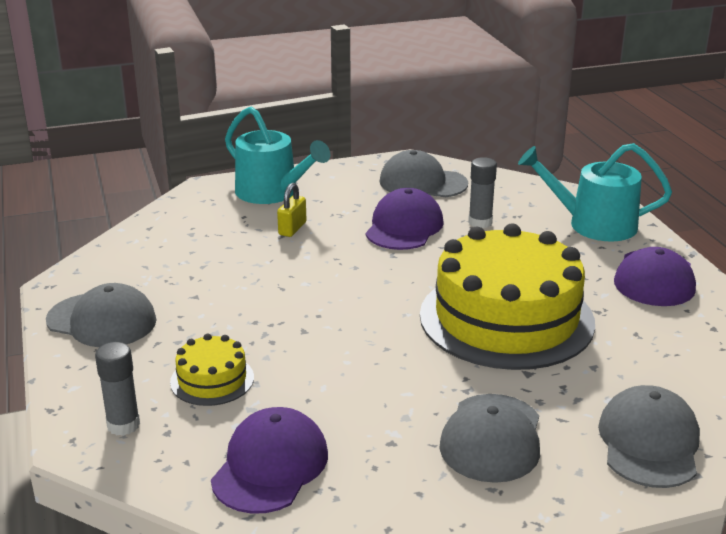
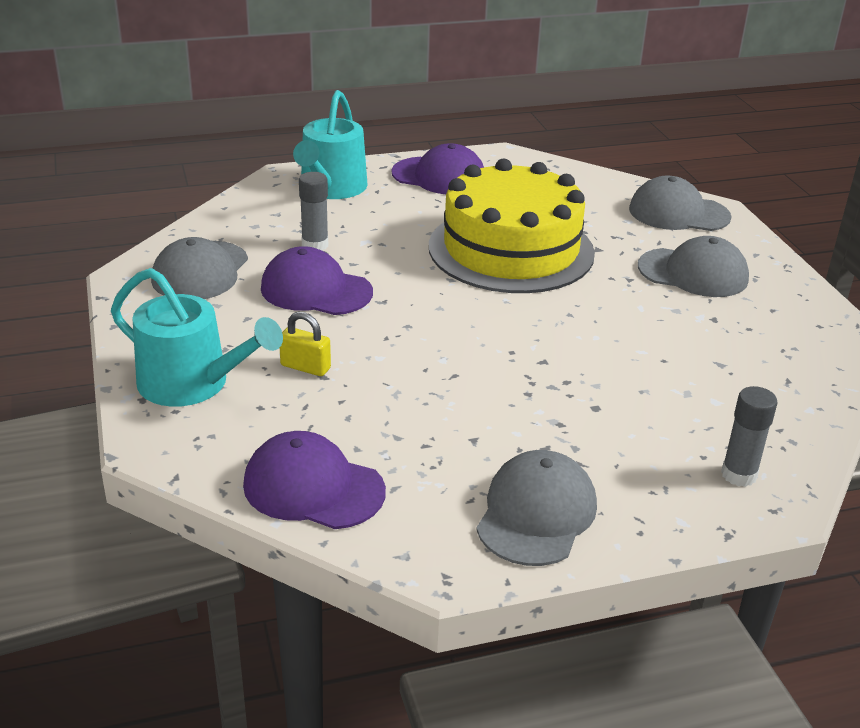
camera: 90 degrees left, 5 degrees up
yellow cake [170,334,254,406] -> none
purple cap [211,407,328,514] -> purple cap moved to [243,431,386,529]
turquoise watering can [225,107,330,204] -> turquoise watering can turned 75 degrees clockwise [111,268,283,407]

